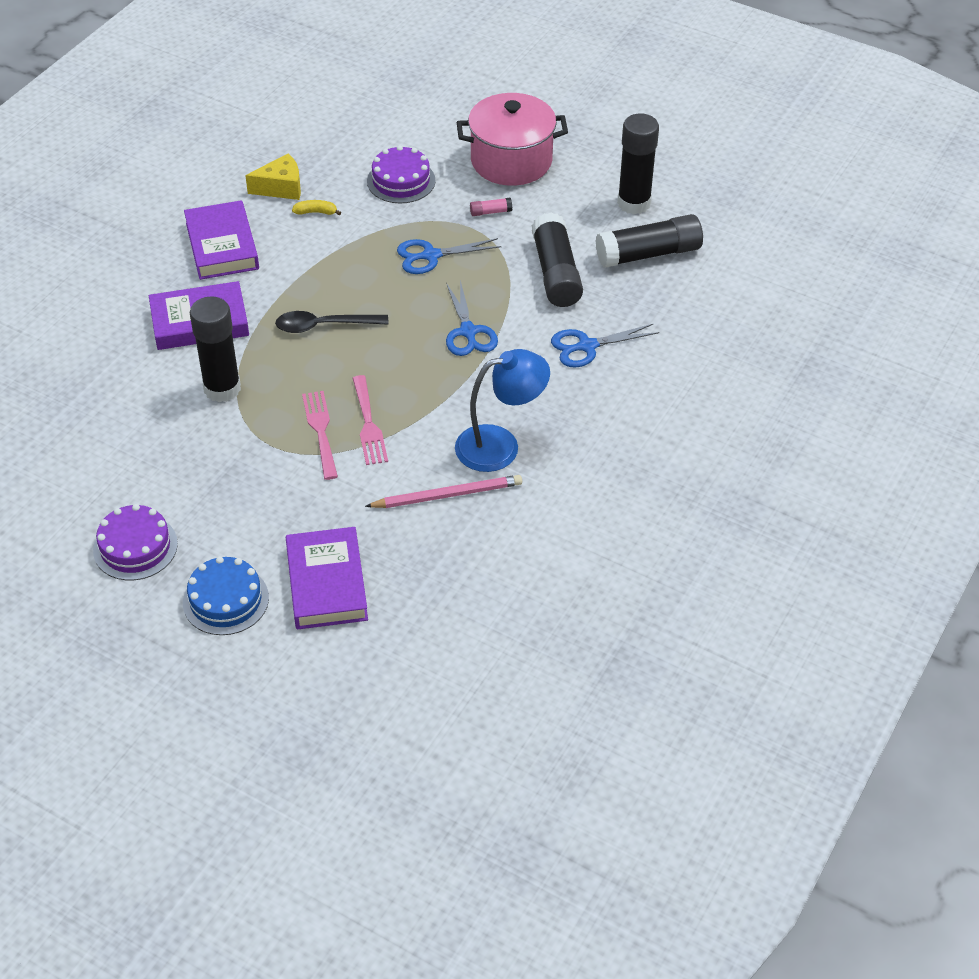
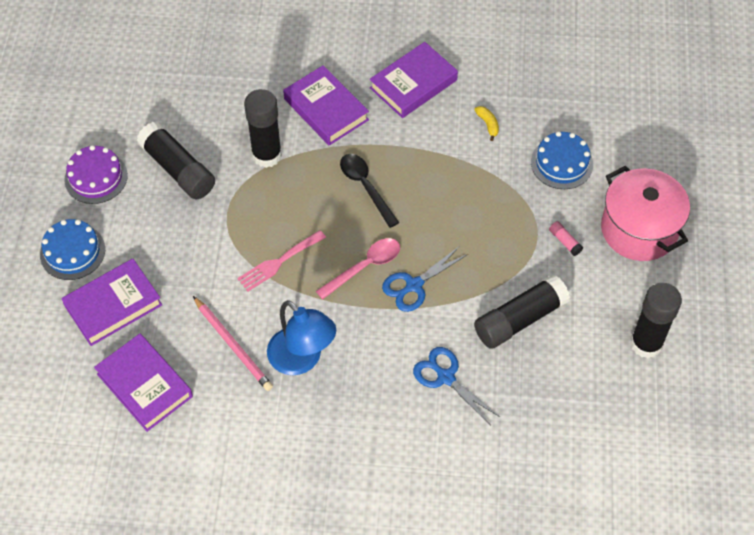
camera: 65 degrees right, 10 degrees up
yellow cheese [245,153,301,200] -> none
pink fork [302,391,338,480] -> none
purple cake [367,145,436,203] -> blue cake [531,131,593,189]
blue scissors [397,238,502,274] -> none
black glue stick [595,214,703,268] -> black glue stick moved to [136,122,215,199]
none -> purple book [94,334,193,432]
none -> pink spoon [316,238,400,300]

